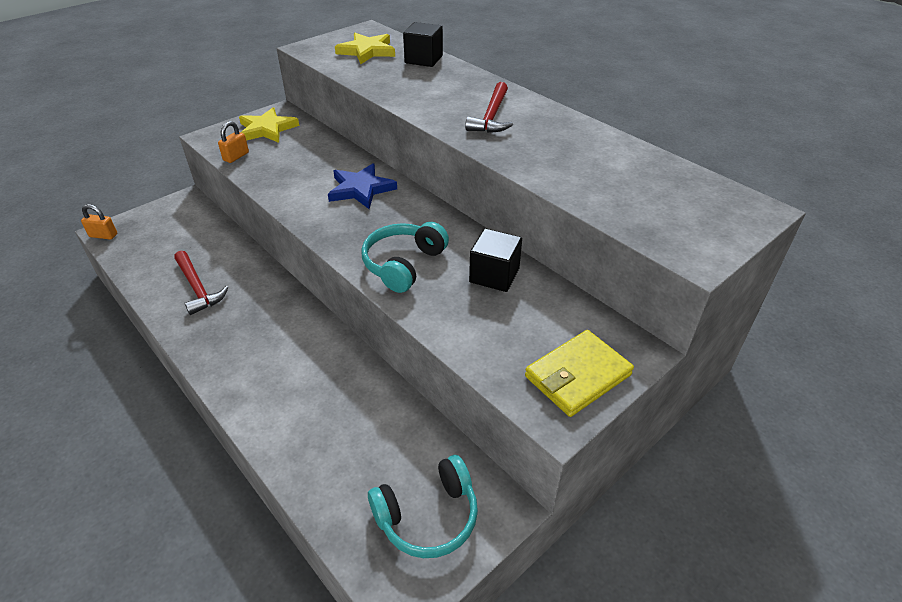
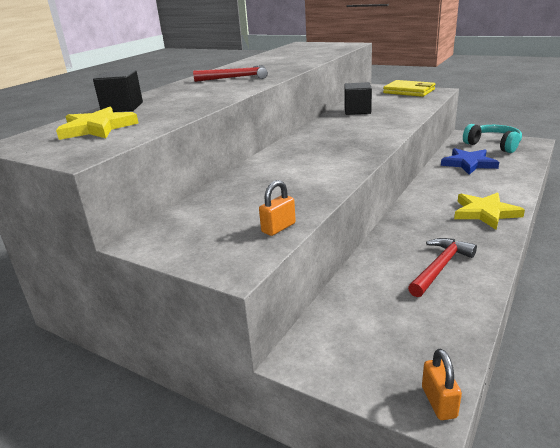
camera: 105 degrees left, 15 degrees down
orange padlock [218,121,249,163] -> orange padlock turned 60 degrees counterclockwise [259,180,296,236]
yellow star [239,107,299,143] -> yellow star moved to [454,192,525,230]
blue star [328,163,397,209] -> blue star moved to [441,148,499,175]
turquoise headphones [361,222,449,293] -> none

